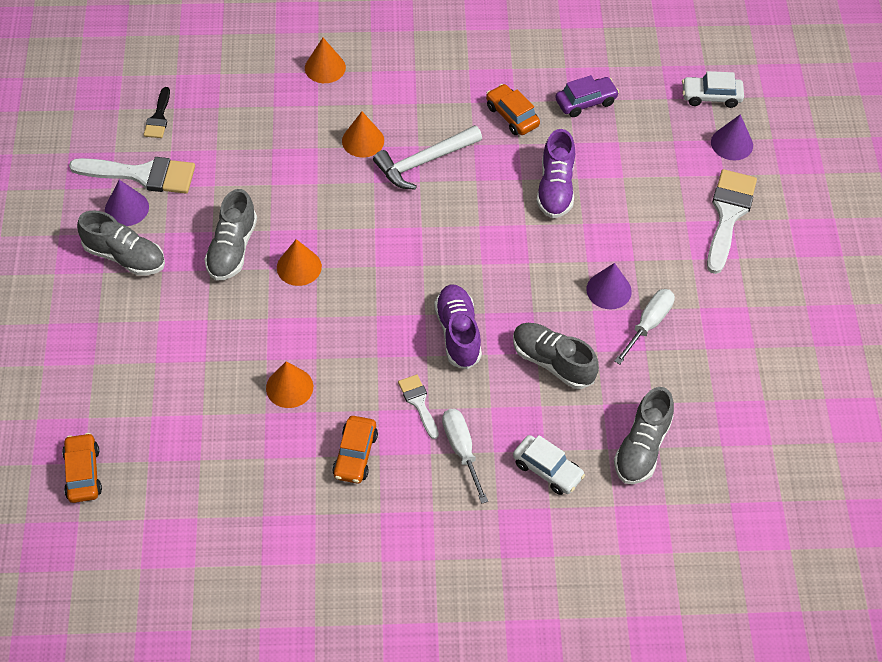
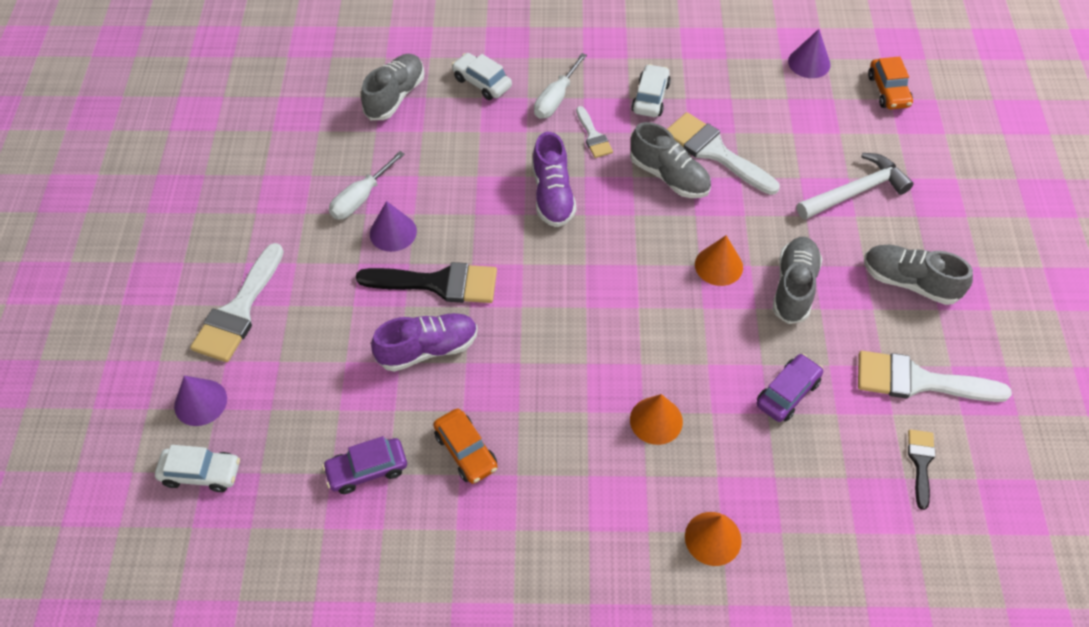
camera: 175 degrees left, 0 degrees up
purple cone [105,180,149,226] -> purple cone moved to [788,29,831,78]
orange cone [266,361,313,408] -> white brush [667,112,780,195]
orange car [332,416,378,483] -> white car [631,64,671,117]
white hammer [373,125,482,190] -> white hammer moved to [797,153,914,220]
white screwdriver [442,409,488,504] -> white screwdriver turned 45 degrees clockwise [534,53,587,119]
grey shoe [513,323,599,389] -> grey shoe moved to [630,122,711,198]
purple shoe [536,129,575,218] -> purple shoe turned 60 degrees clockwise [371,313,478,372]
none -> black brush [356,262,497,303]
none -> purple car [757,354,823,422]

